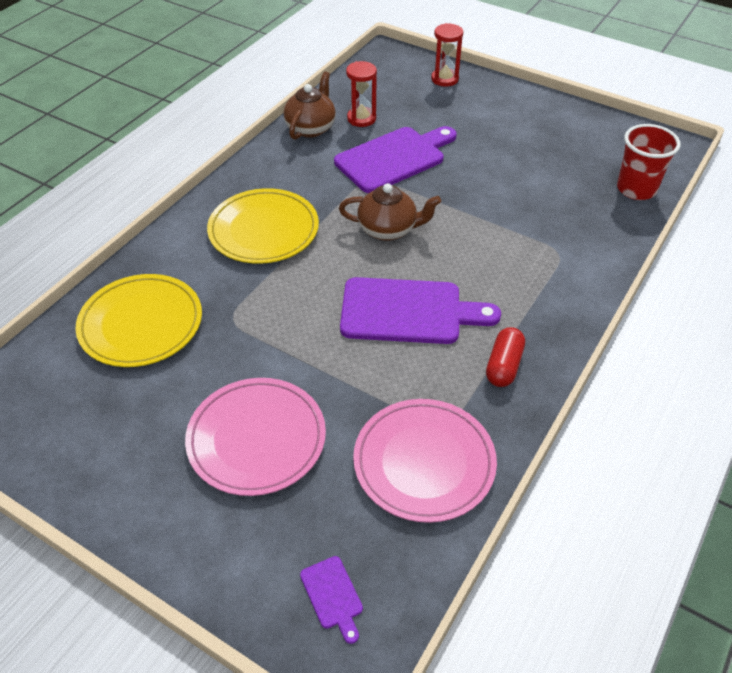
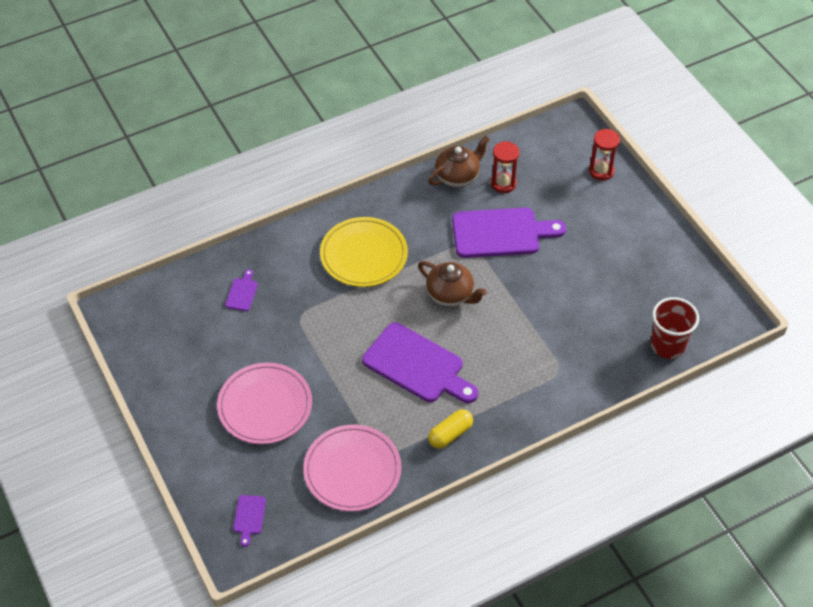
camera: 30 degrees right, 5 degrees up
yellow plate [75,274,202,367] -> purple cutting board [225,269,258,311]
red capsule [486,327,525,387] -> yellow capsule [428,409,473,449]

